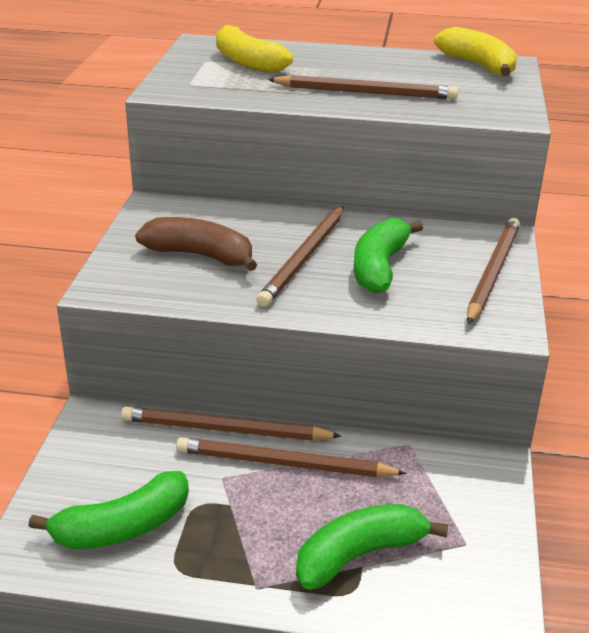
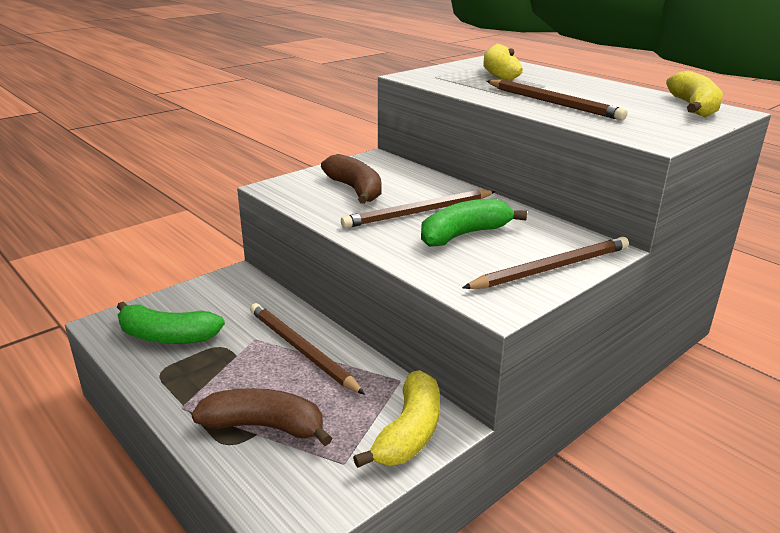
camera: 40 degrees right, 5 degrees down
brown pencil [121,406,342,440] -> none
green banana [296,504,448,590] -> brown banana [191,388,332,446]
none -> yellow banana [353,370,440,468]

